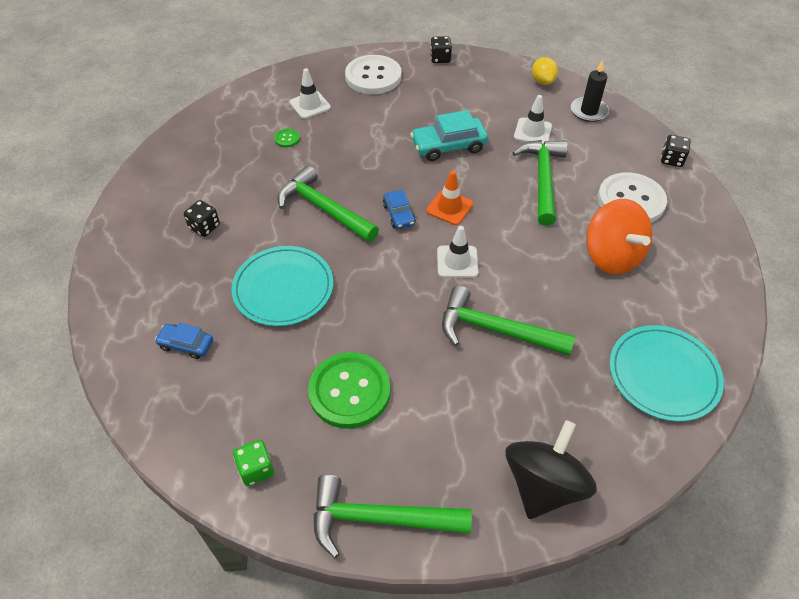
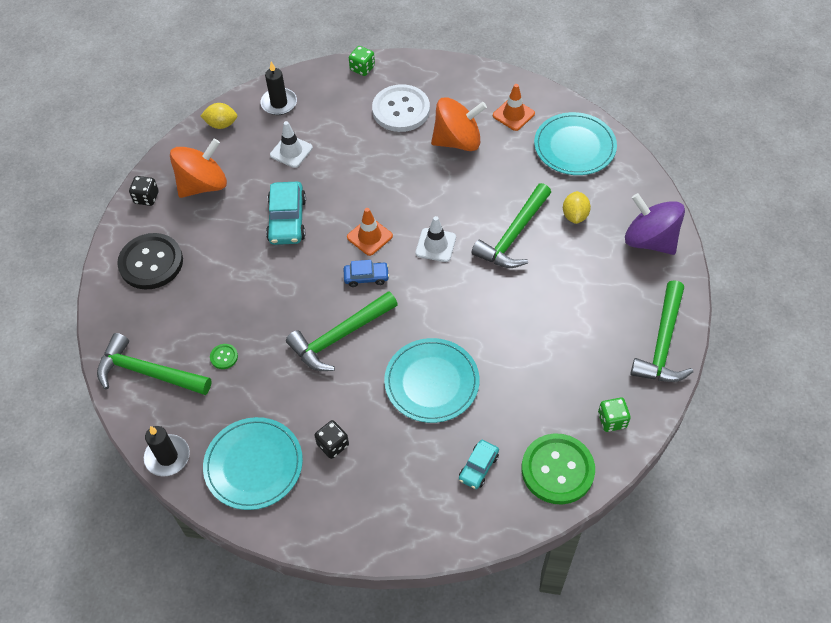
camera: 75 degrees left, 5 degrees up
blue car [155,323,213,359] -> turquoise car [459,440,499,489]
white traffic cone [290,68,331,119] -> none
green button [308,352,390,429] -> green button moved to [522,433,595,504]
white button [345,55,402,94] -> black button [117,233,183,289]
black spinning top [505,420,597,519] -> purple spinning top [625,193,685,255]
green hammer [513,140,568,226] -> green hammer moved to [97,333,212,395]
black dice [661,135,691,167] -> green dice [349,46,375,76]
none -> black candle [144,426,190,476]
none -> orange spinning top [170,139,227,198]
none -> turquoise plate [203,417,303,510]
none -> orange traffic cone [493,84,535,131]
none -> yellow lemon [563,191,591,224]

